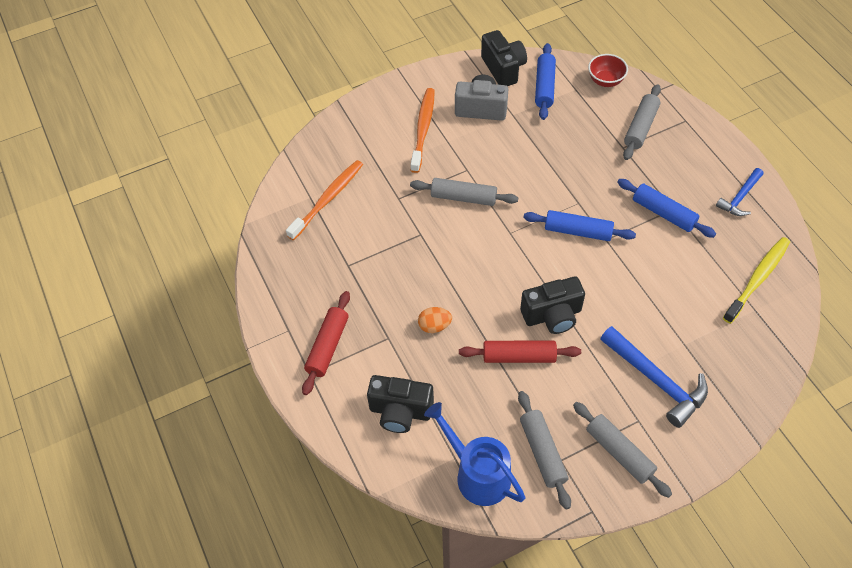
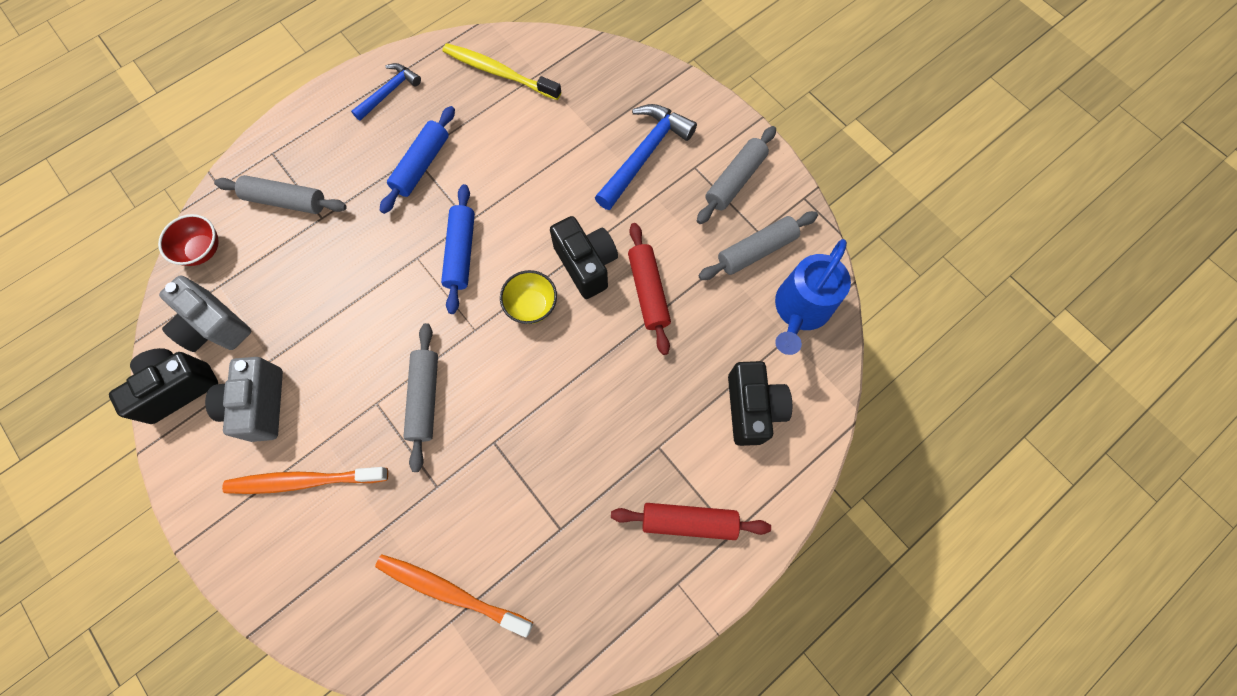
camera: 105 degrees left, 15 degrees up
orange egg [418,307,452,333] -> none
blue rolling pin [535,43,556,120] -> grey camera [159,275,251,352]
blue hammer [716,168,763,216] -> blue hammer turned 75 degrees counterclockwise [351,63,421,121]
none -> yellow bowl [500,270,557,324]

